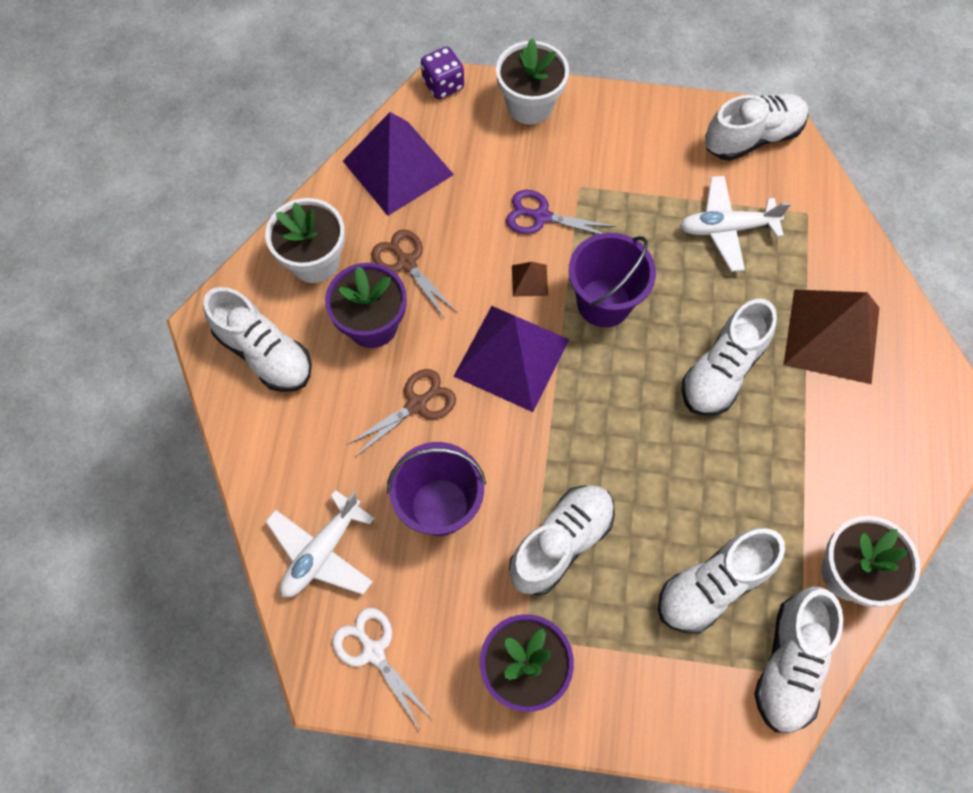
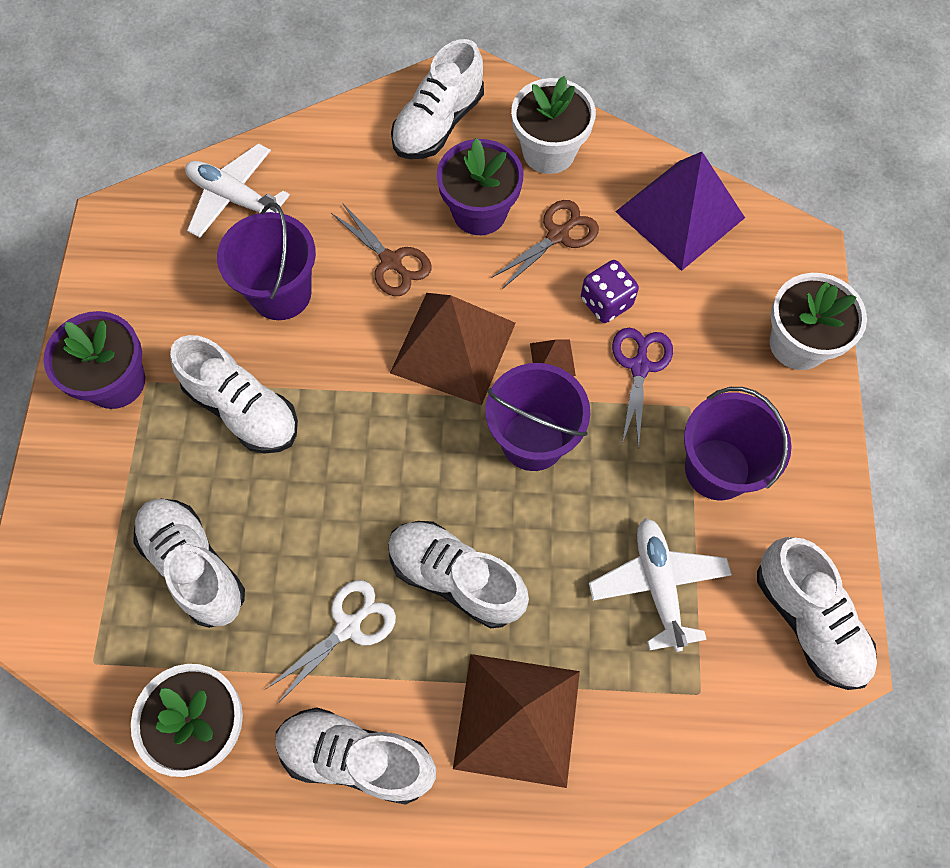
camera: 85 degrees right, 0 degrees up
white scissors [332,607,433,730] -> white scissors moved to [266,580,396,704]
purple dice [421,46,464,99] -> purple dice moved to [581,260,639,323]
purple pyramid [454,306,570,412] -> brown pyramid [390,293,516,406]
white shoe [754,587,843,733] -> white shoe moved to [275,707,436,805]
none -> purple bucket [684,387,792,500]

